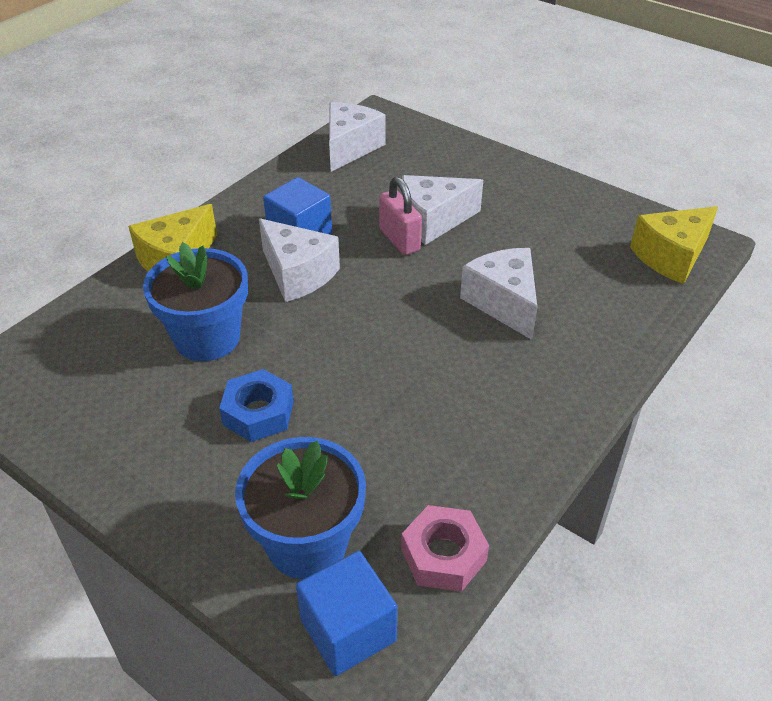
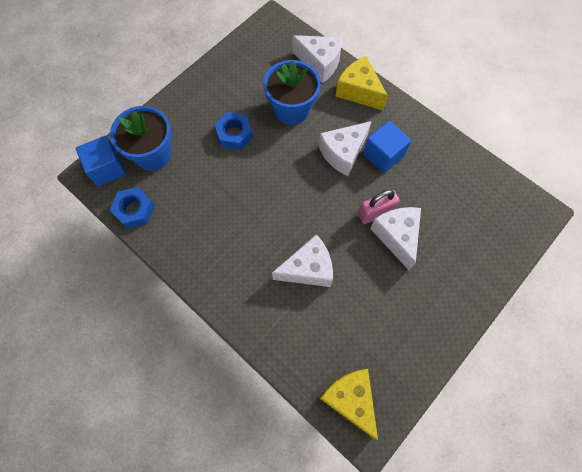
camera: 95 degrees right, 25 degrees up
white cheese [329,102,385,172] -> white cheese moved to [292,35,342,83]
pink nut [401,505,489,592] -> blue nut [110,187,155,229]

